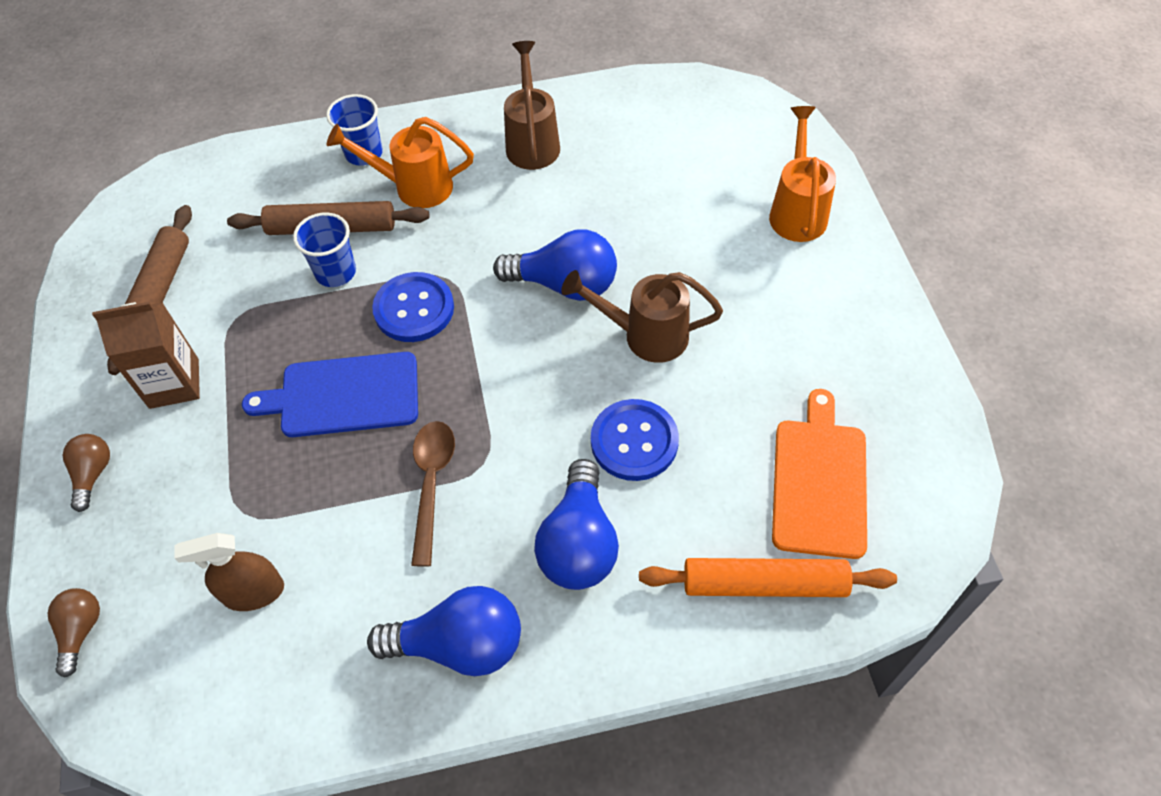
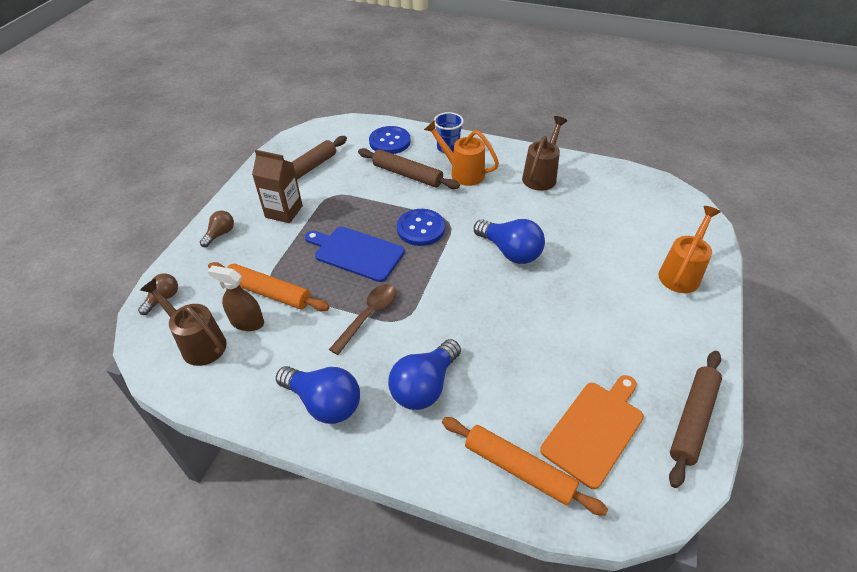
camera: 30 degrees right, 10 degrees down
blue cup [293,212,356,287] -> none
brown watering can [561,270,723,363] -> brown watering can moved to [140,278,227,366]
blue button [591,399,679,481] -> blue button moved to [369,126,411,154]
none -> orange rolling pin [208,262,330,311]
none -> brown rolling pin [669,351,722,488]

